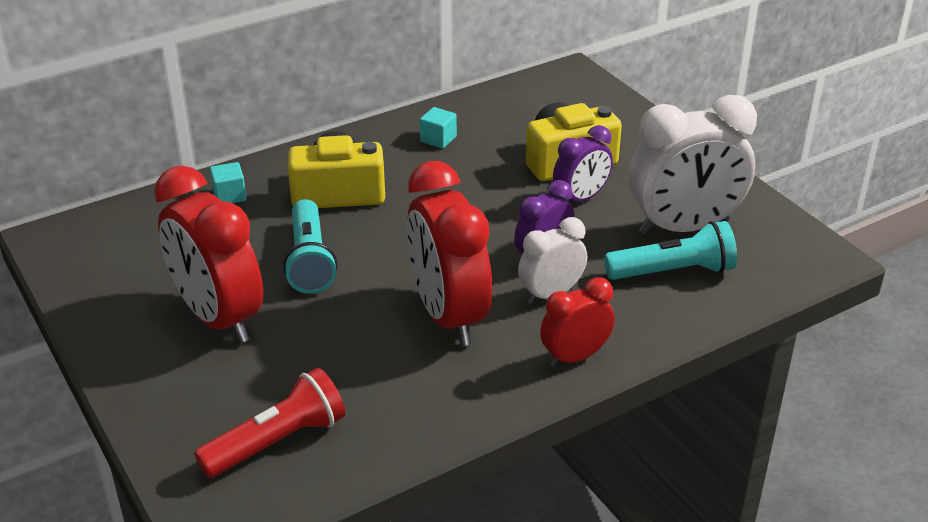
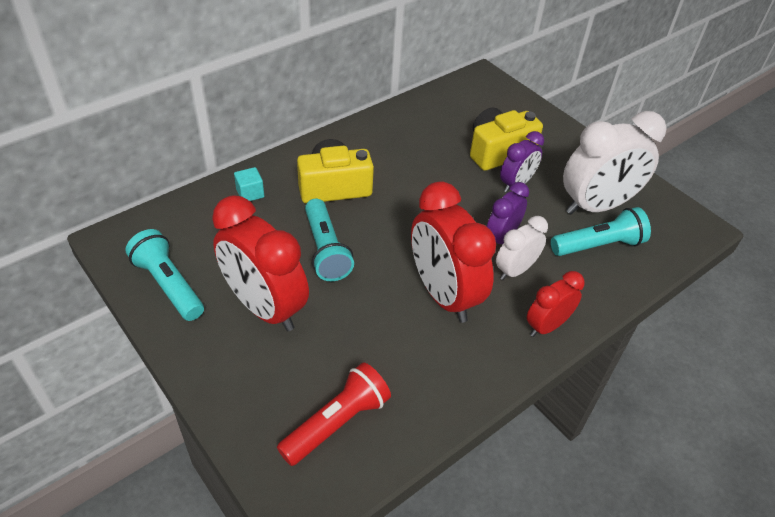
camera: 10 degrees left, 10 degrees up
turquoise cube [420,107,457,149] -> none
none -> turquoise flashlight [125,229,204,321]

